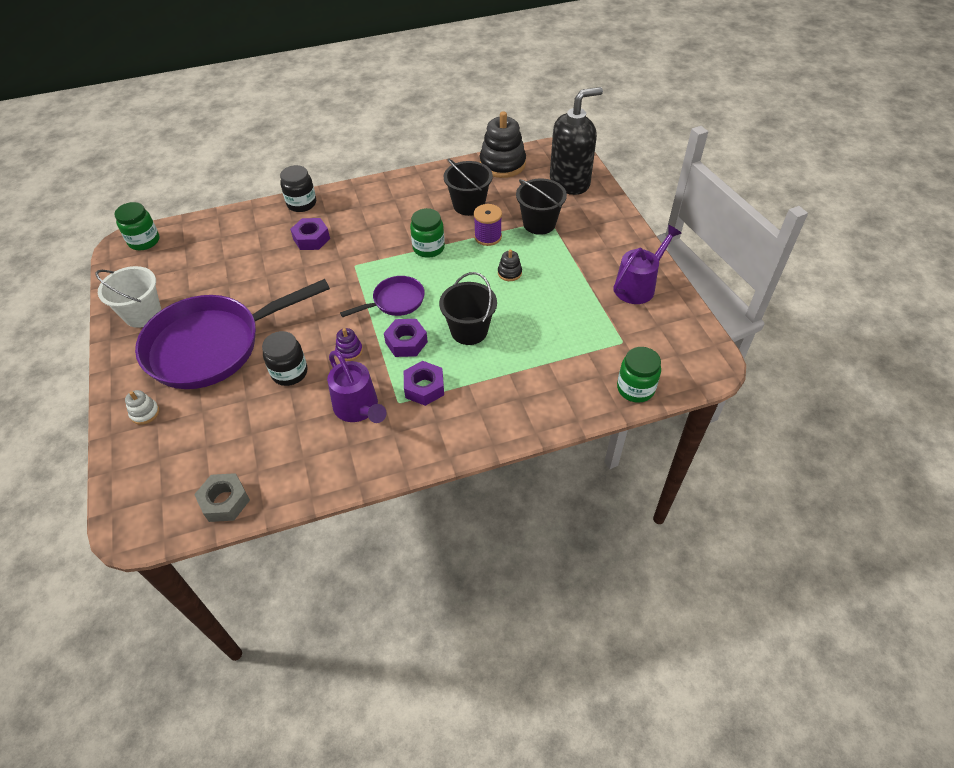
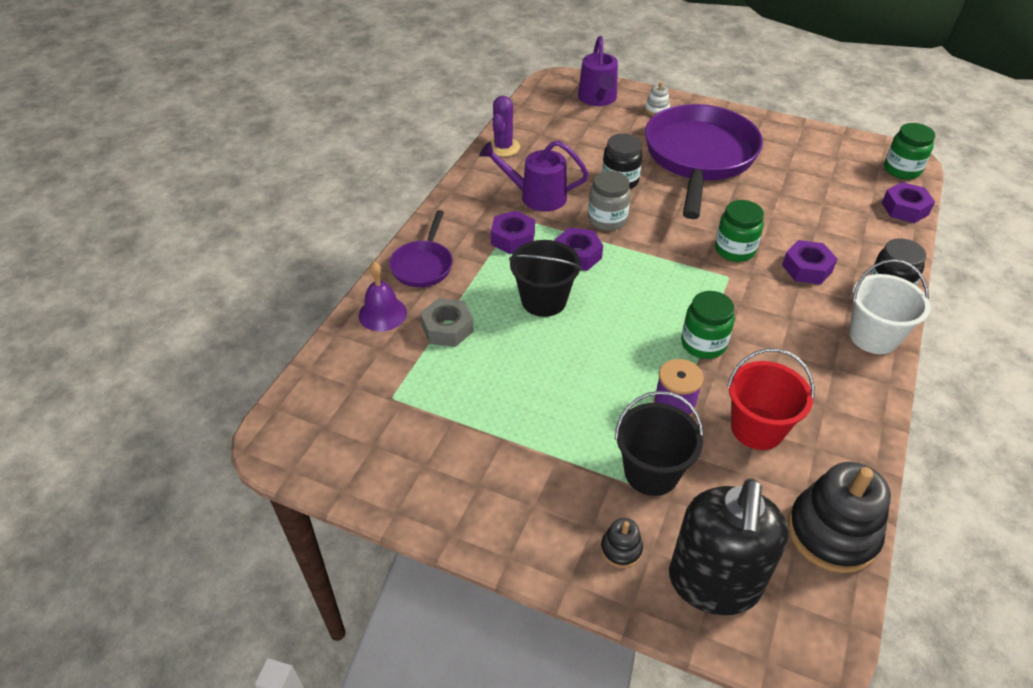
camera: 130 degrees right, 5 degrees down
white bucket [95,266,161,328] -> white bucket moved to [849,259,931,354]
grey nut [194,473,250,522] -> grey nut moved to [420,298,474,347]
purple stacking toy [335,328,363,361] -> grey jar [588,171,631,231]
purple pan [340,276,425,317] -> purple pan moved to [389,210,453,287]
black bucket [444,158,493,216] -> red bucket [727,348,815,450]
black stacking toy [498,250,522,281] -> black stacking toy moved to [601,518,643,568]
purple watering can [613,225,682,304] -> purple watering can moved to [578,36,618,106]
green jar [617,347,661,403] -> green jar moved to [715,200,764,262]
none -> purple bell [359,261,407,331]
none -> purple cactus [489,96,520,157]
none -> purple nut [882,182,935,223]

